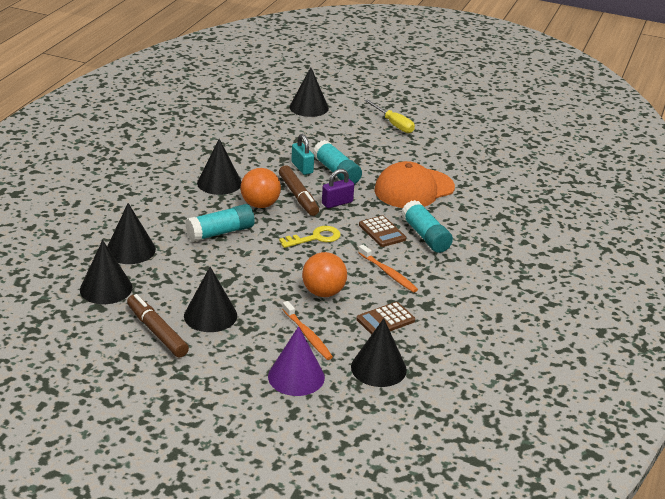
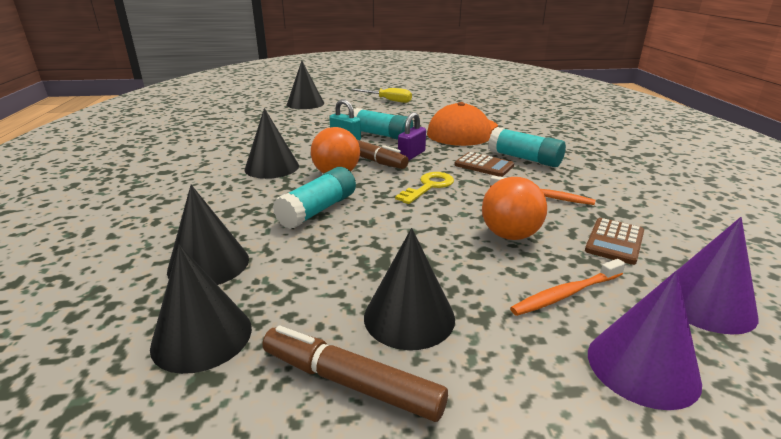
camera: 25 degrees left, 5 degrees down
orange toothbrush [282,301,333,360] -> orange toothbrush turned 120 degrees clockwise [510,259,625,316]
black cone [351,318,407,387] -> purple cone [677,217,758,335]

